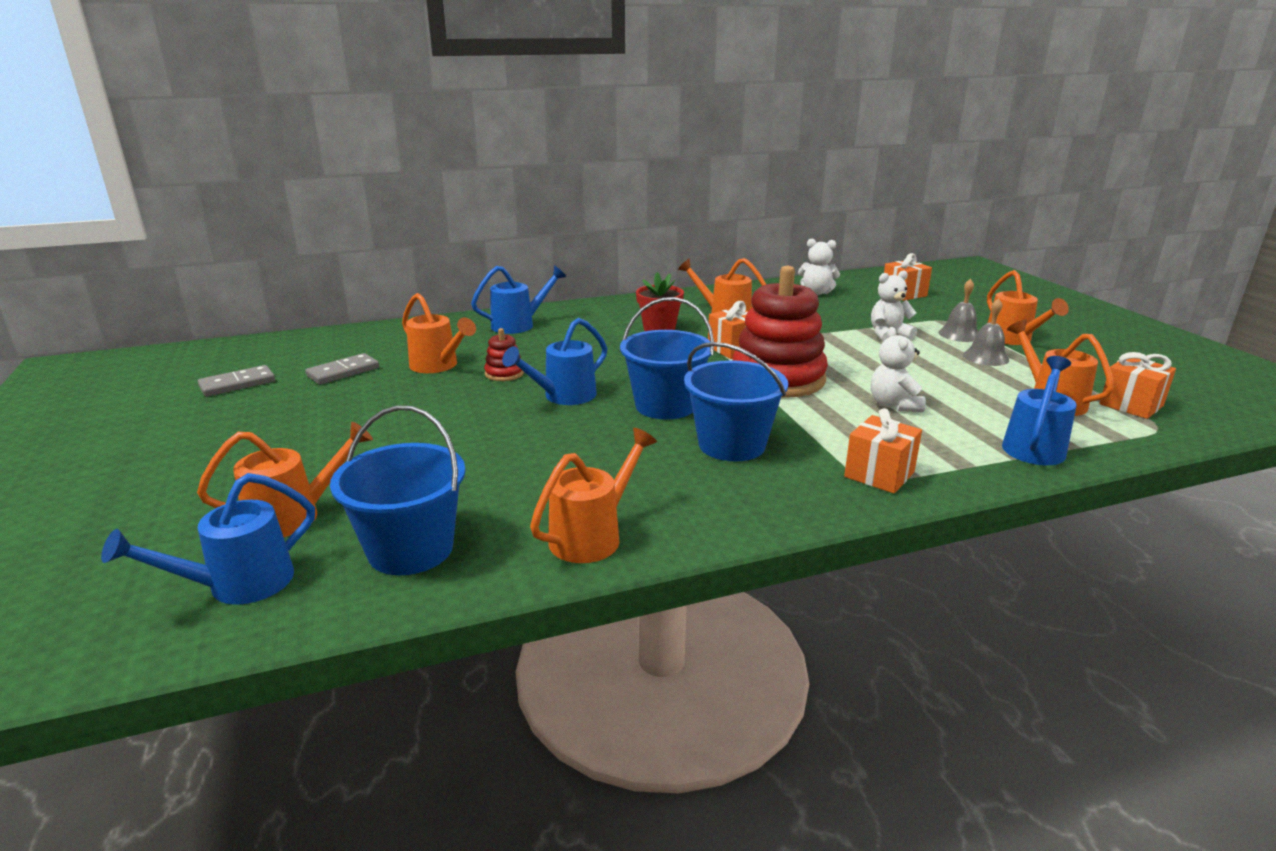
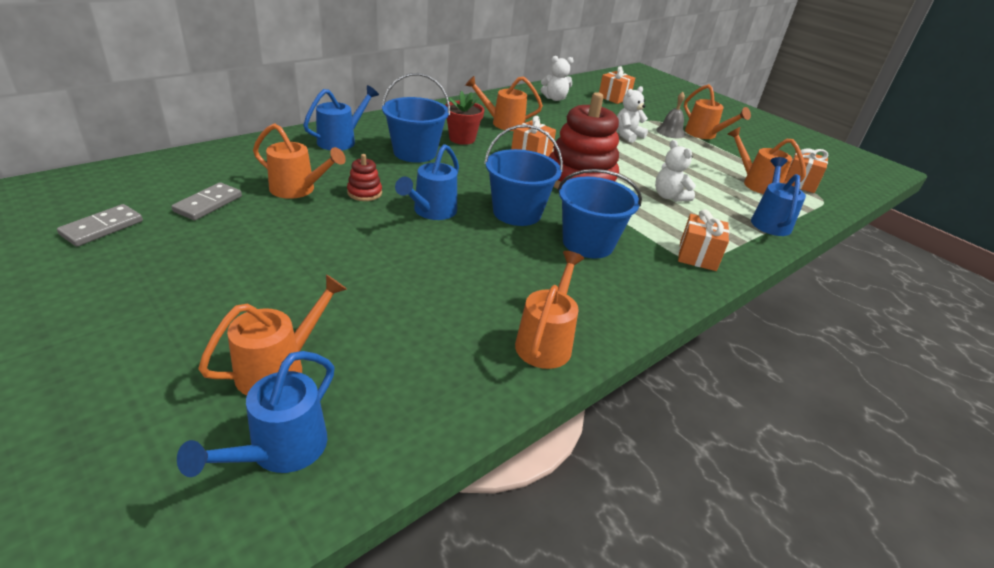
camera: 25 degrees left, 10 degrees up
blue bucket [330,405,466,575] -> blue bucket moved to [382,73,450,163]
grey bell [963,298,1009,366] -> none

